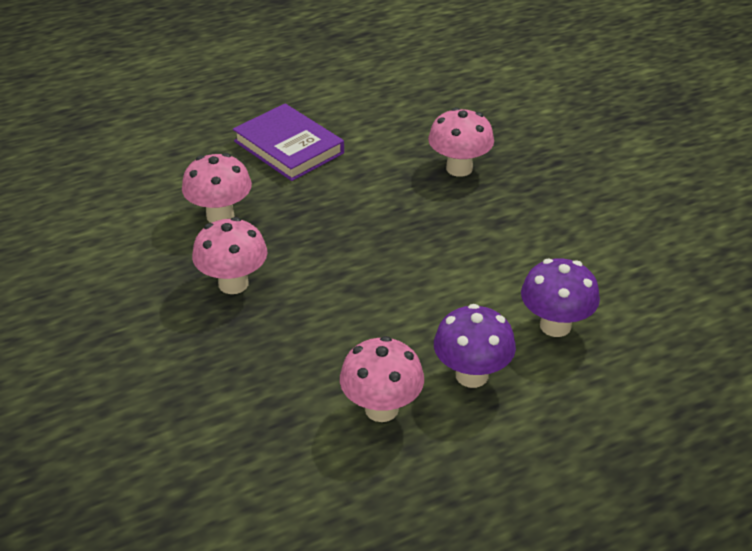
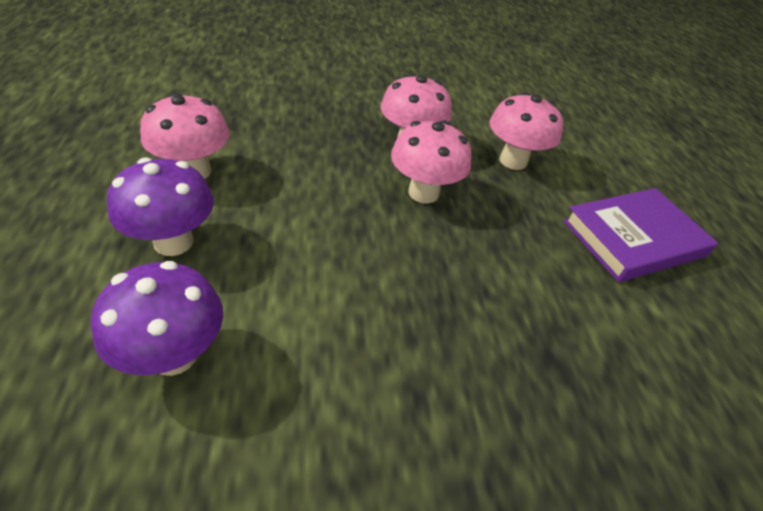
camera: 105 degrees right, 5 degrees up
pink mushroom [428,107,494,177] -> pink mushroom moved to [391,120,471,204]

